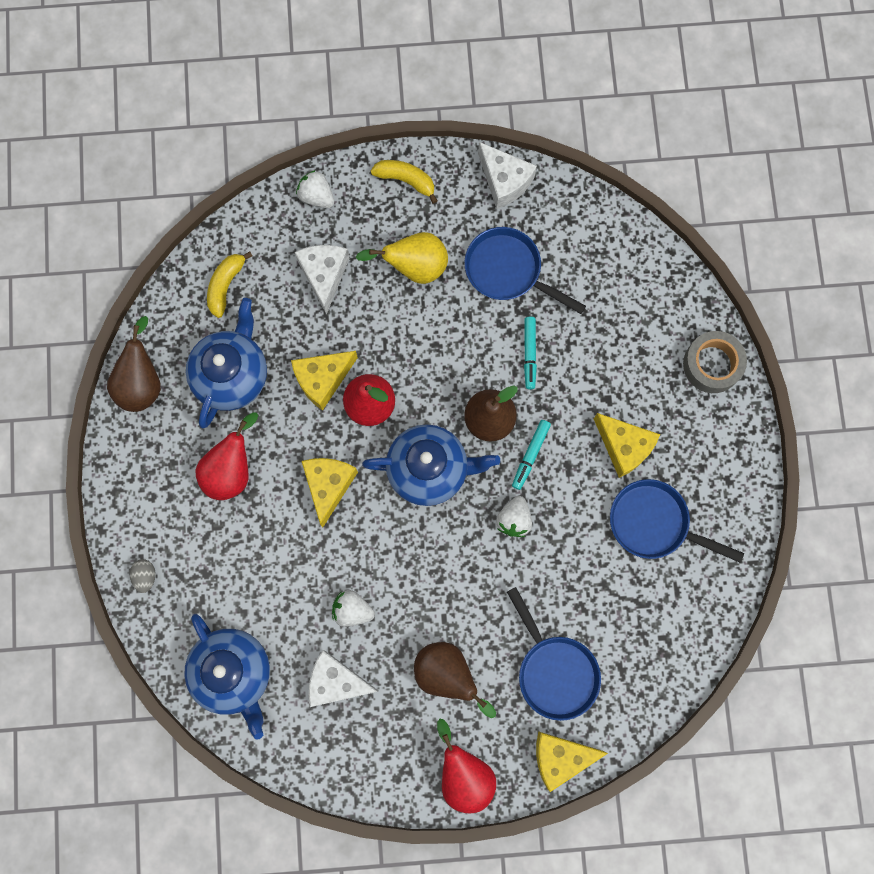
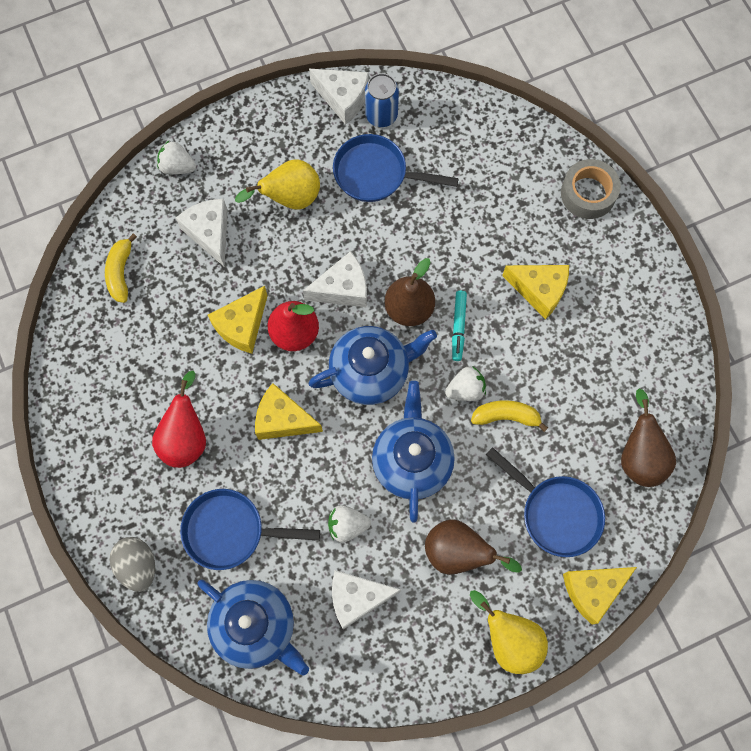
camera: 20 degrees left, 5 degrees down
brown pear [107,316,161,412] -> brown pear moved to [621,389,676,487]
grey egg [130,559,156,593] -> grey egg [110,537,155,592], size x1.64
blue teapot [186,298,267,428] -> blue teapot moved to [372,381,455,522]
yellow cheese [302,458,358,527] -> yellow cheese turned 60 degrees counterclockwise [255,383,323,440]
yellow banana [371,160,438,204] -> yellow banana moved to [471,400,548,432]
red pear [437,719,496,813] -> yellow pear [470,590,548,674]
white strawberry [496,496,532,537] -> white strawberry turned 105 degrees counterclockwise [445,366,486,401]
turquoise marker [524,317,537,389] -> none
blue pan [610,479,744,563] -> blue pan moved to [180,489,320,570]
none -> white cheese [303,251,367,307]
none -> blue can [365,73,399,127]

